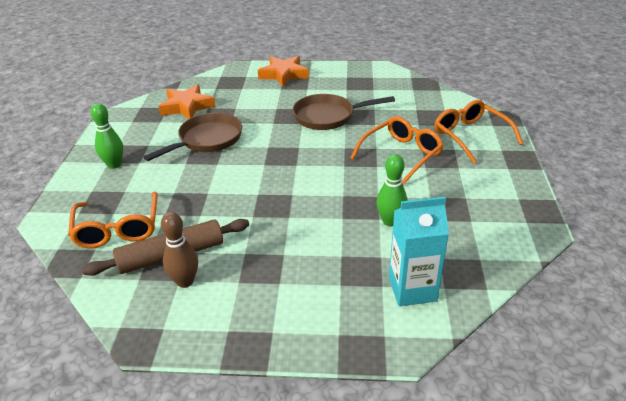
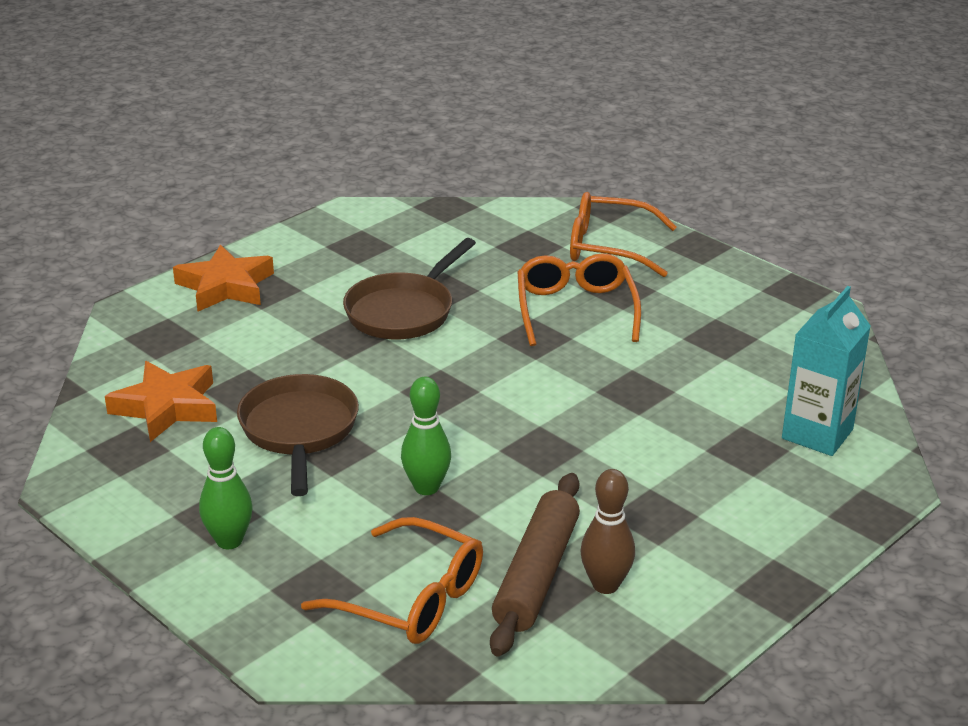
camera: 50 degrees left, 5 degrees down
green bowling pin [376,154,407,227] -> green bowling pin moved to [401,377,451,495]

